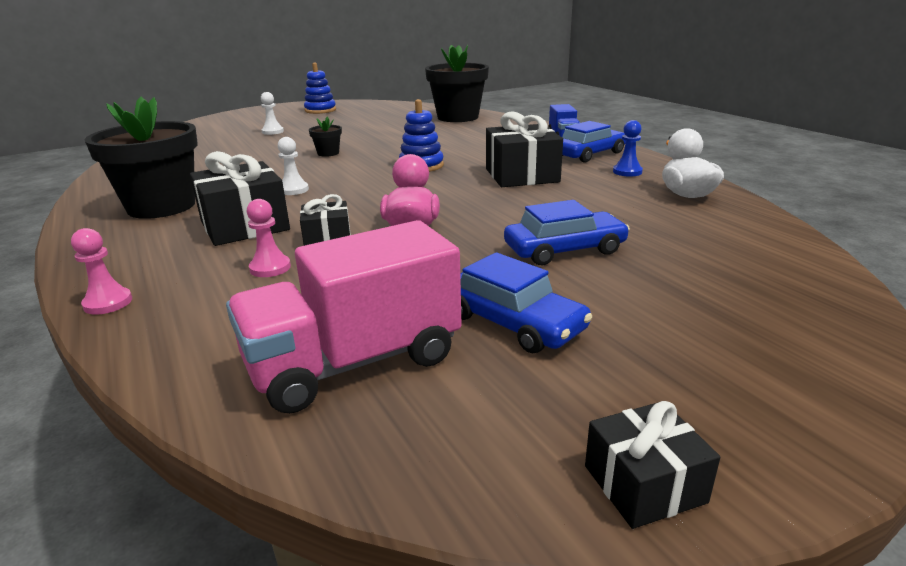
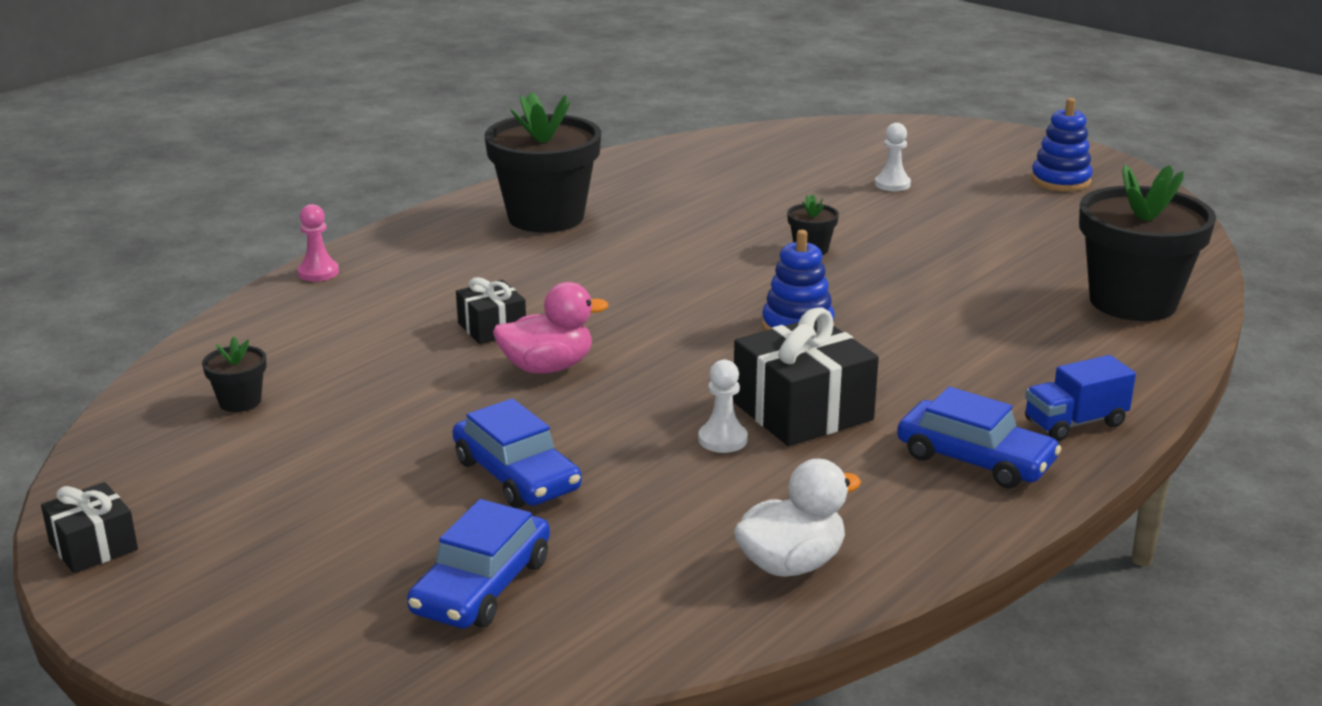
camera: 70 degrees right, 0 degrees up
black gift [190,151,290,246] -> none
pink truck [226,220,462,414] -> black flower pot [202,337,266,412]
pink pawn [247,199,291,277] -> none
white pawn [278,137,309,195] -> white pawn moved to [698,360,748,453]
blue car [460,252,593,353] -> blue car moved to [407,499,550,628]
blue pawn [613,120,643,177] -> none

